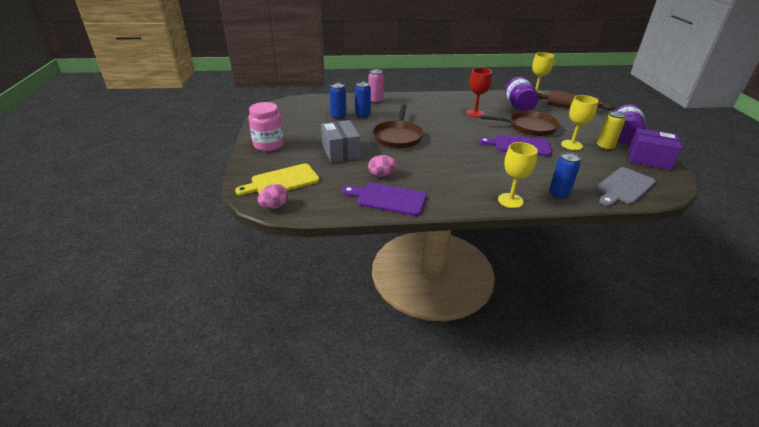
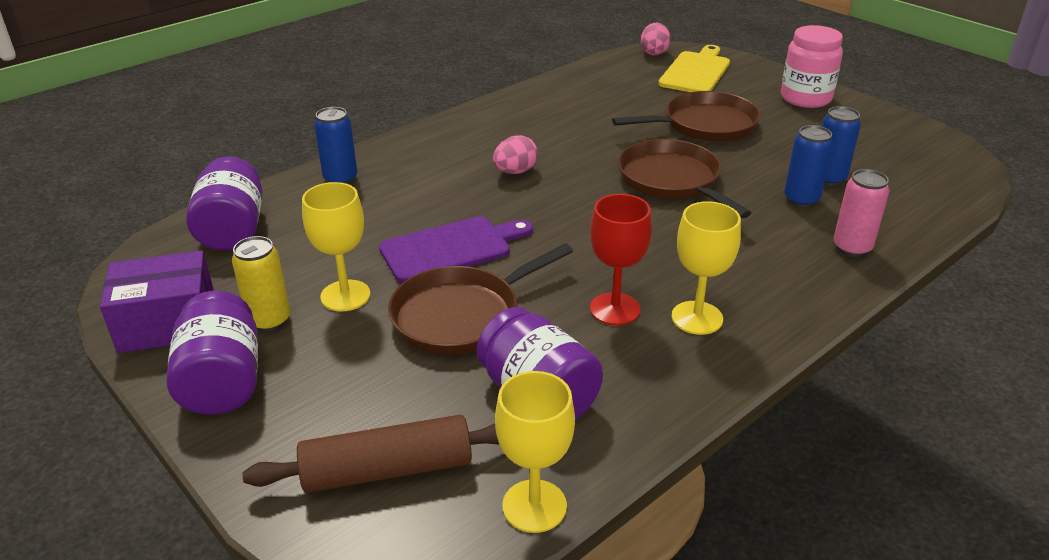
camera: 145 degrees right, 0 degrees up
grey box [321,120,360,163] -> brown pan [612,91,761,142]
purple cutting board [342,183,427,216] -> none
pink egg [368,155,397,177] -> pink egg moved to [493,135,538,174]
yellow goblet [498,142,538,208] -> yellow goblet moved to [671,201,741,335]
grey cutting board [596,167,656,206] -> purple jar [186,156,263,251]

